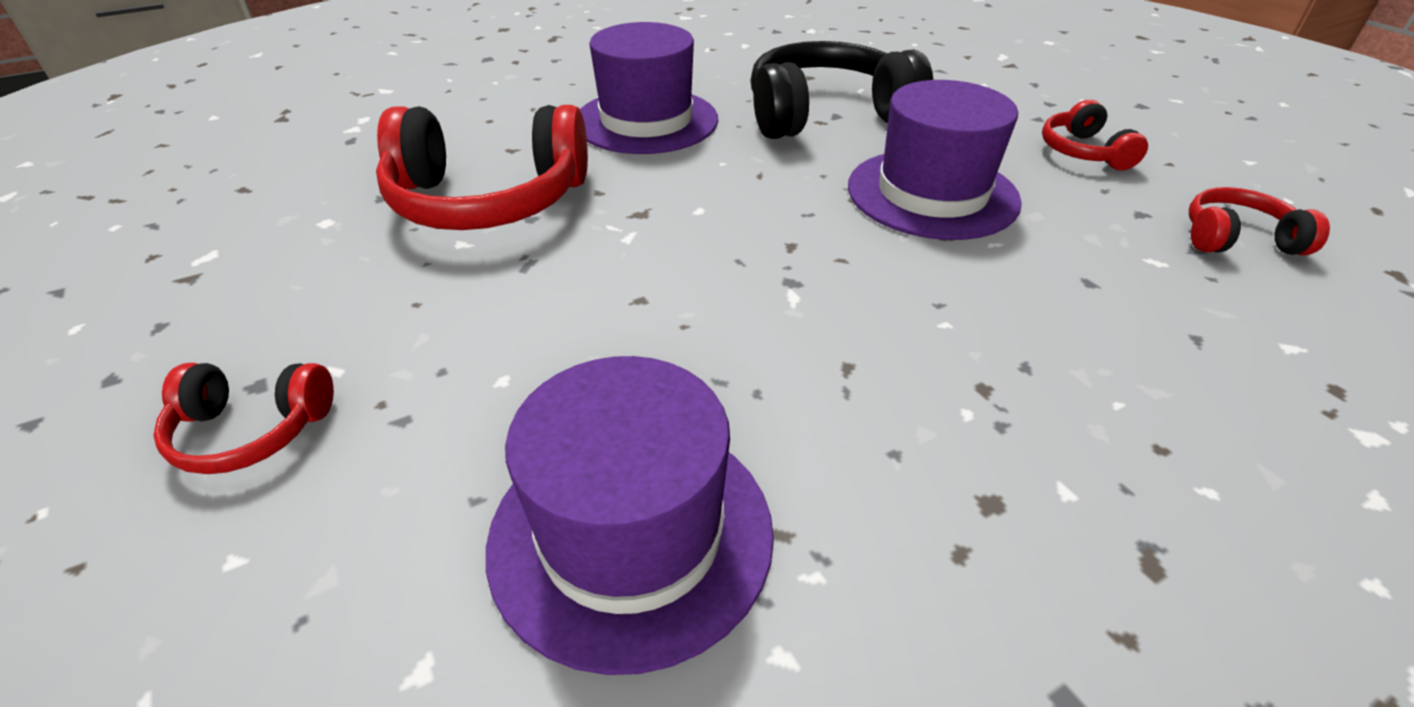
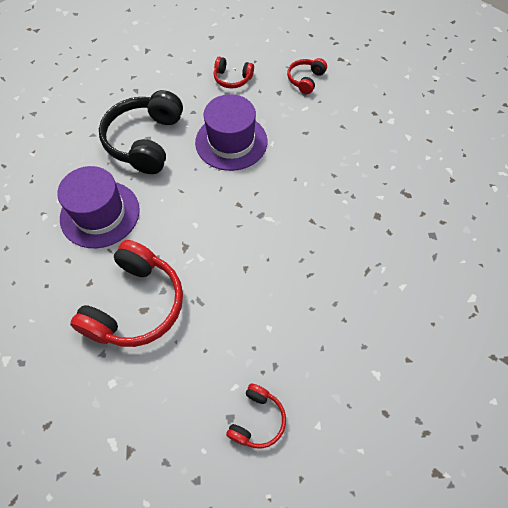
camera: 65 degrees left, 20 degrees up
purple hat [486,356,774,675] -> none

